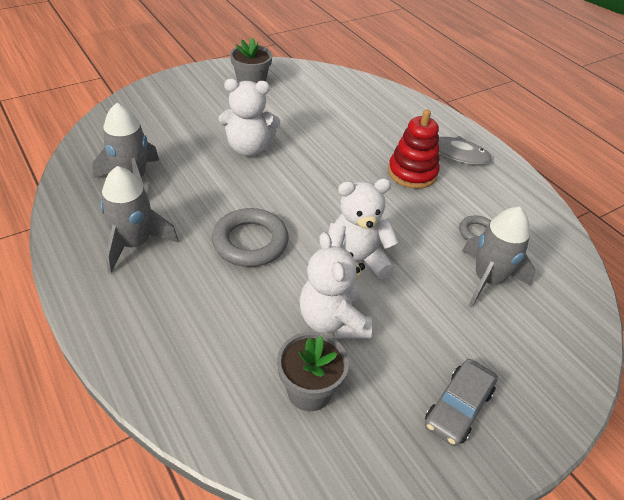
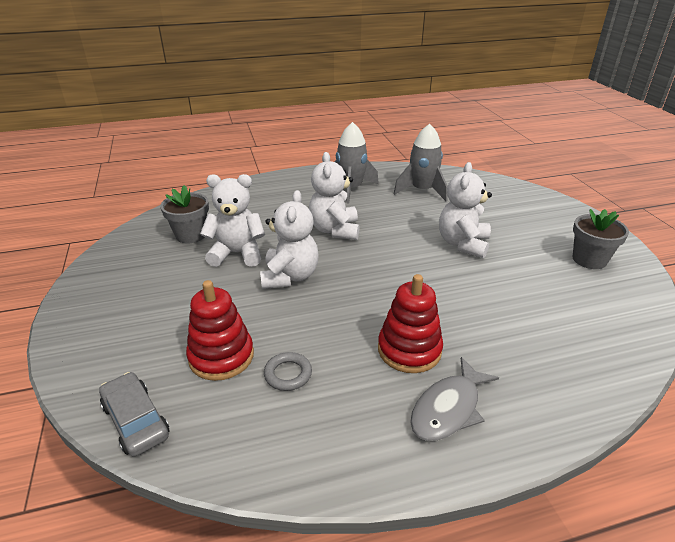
camera: 110 degrees right, 10 degrees down
grey ring [212,208,289,267] -> white teddy bear [309,152,360,240]
grey car [425,359,498,446] -> grey car moved to [99,372,169,457]
grey rocket [462,207,536,308] -> red stacking toy [186,280,254,381]

